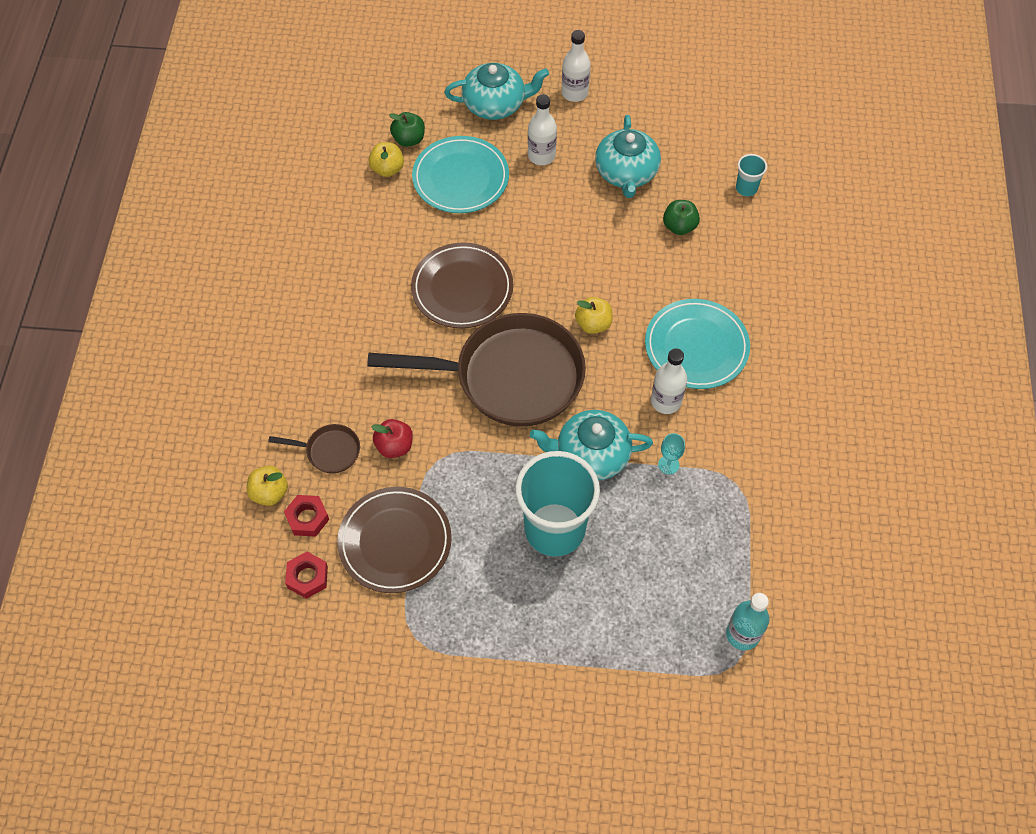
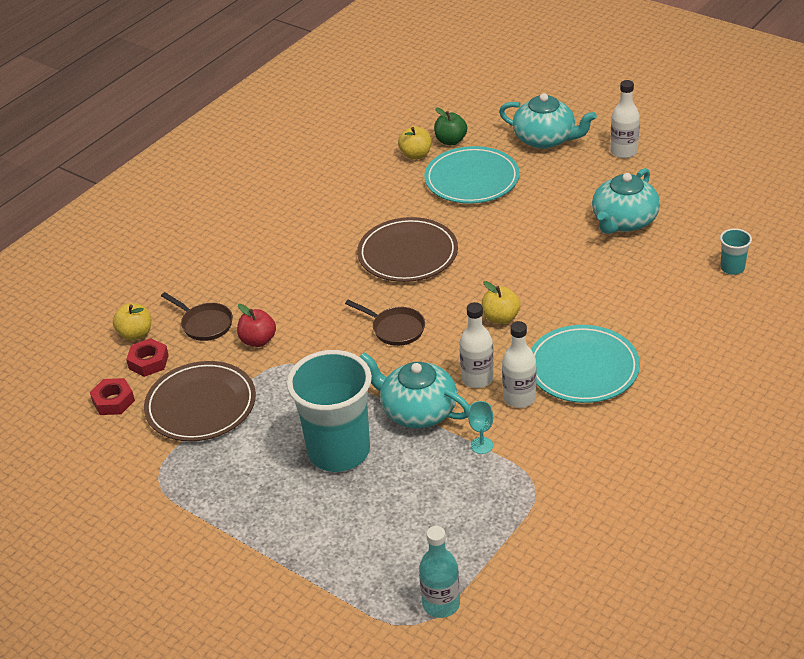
camera: 35 degrees right, 20 degrees down
brown pan [367,313,586,427] -> brown pan [345,300,425,346], size x0.41
white bottle [528,94,557,165] -> white bottle moved to [459,302,494,388]
green apple [663,200,700,235] -> none

